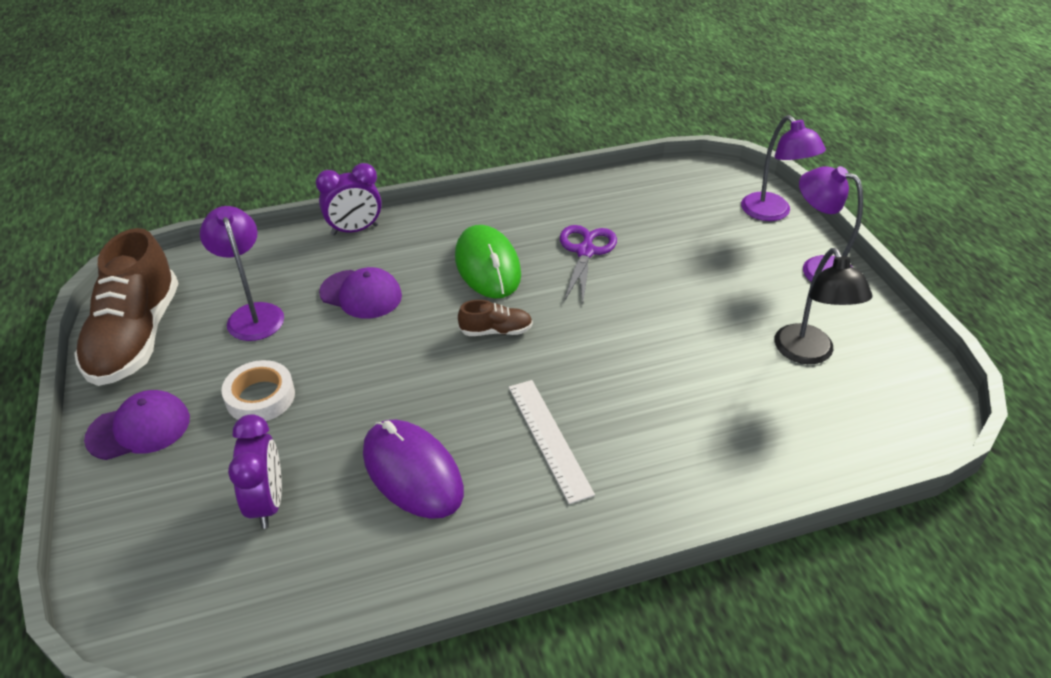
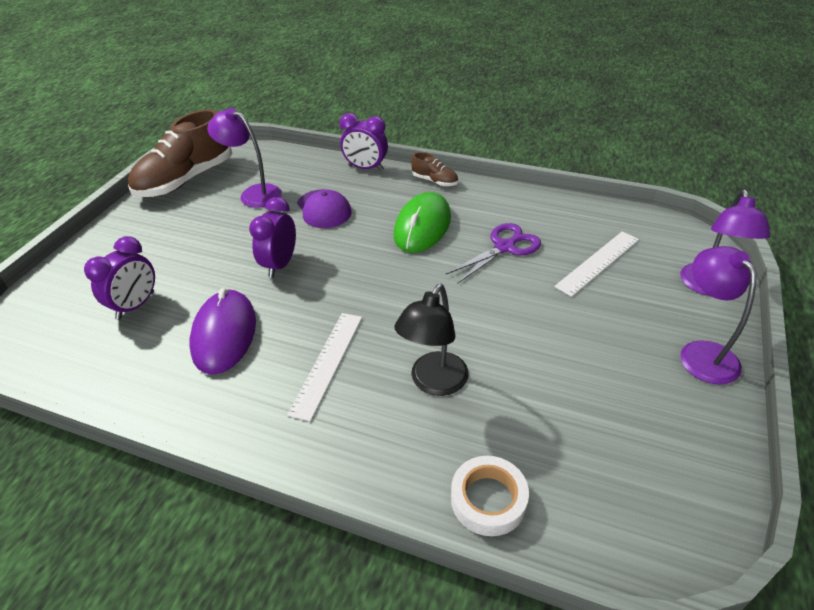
camera: 40 degrees right, 0 degrees up
purple cap [84,390,190,460] -> none
purple lamp [200,206,284,341] -> purple lamp turned 75 degrees counterclockwise [207,108,282,208]
white tape [221,360,295,421] -> white tape moved to [451,456,529,536]
brown shoe [458,300,533,336] -> brown shoe moved to [411,152,458,186]
black lamp [775,248,872,364] -> black lamp moved to [394,284,469,396]
none -> purple clock [249,197,296,278]
none -> white ruler [554,231,639,297]

